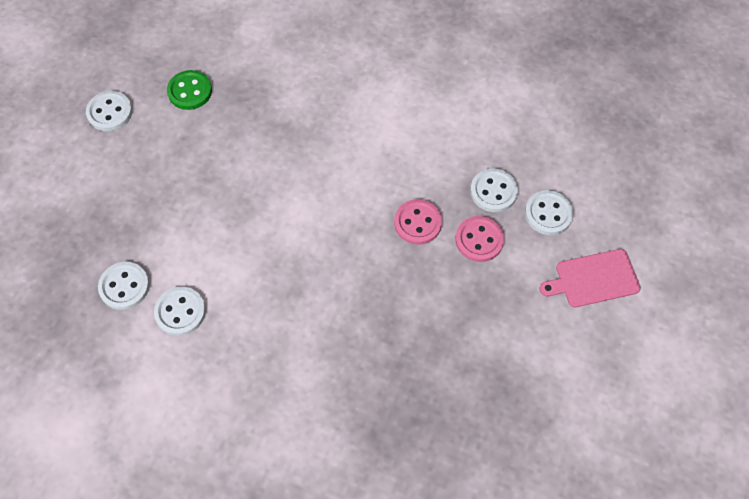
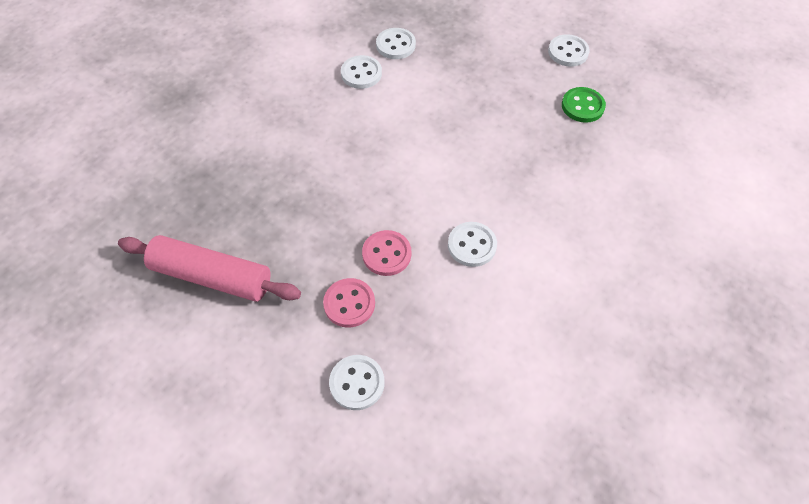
camera: 105 degrees right, 5 degrees down
white button [470,168,518,212] -> white button moved to [448,222,497,267]
pink cutting board [539,249,641,307] -> none
none -> pink rolling pin [118,235,301,302]

